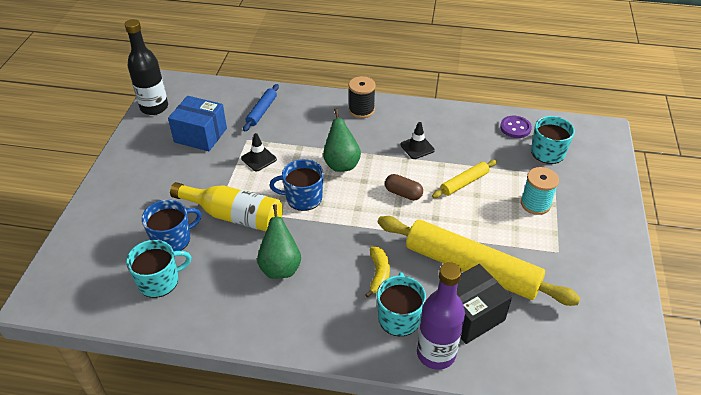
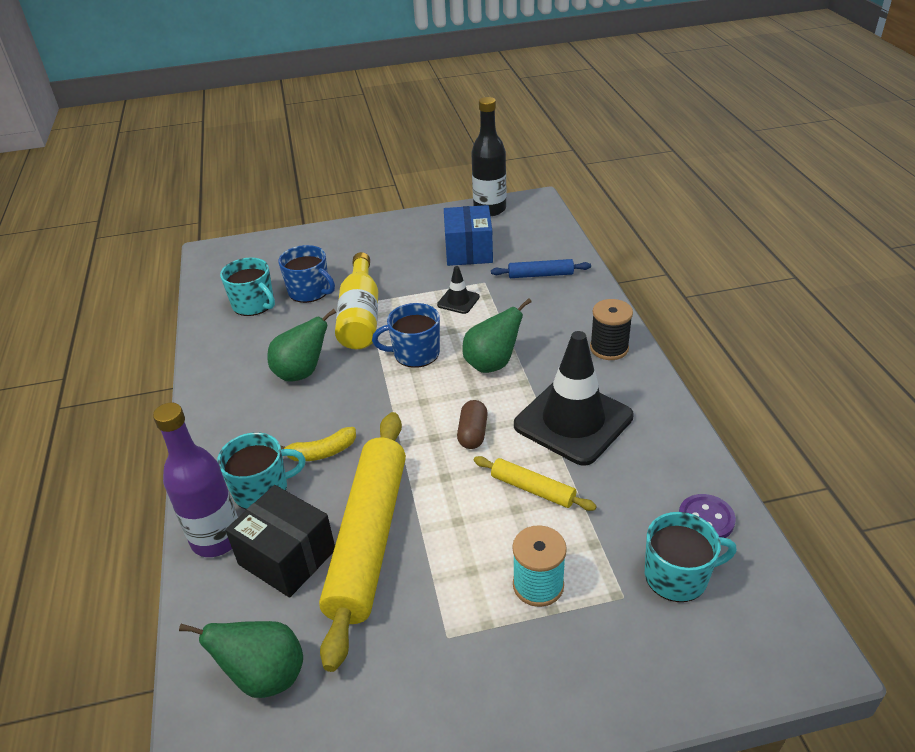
camera: 70 degrees right, 5 degrees down
blue mug [269,159,324,211] -> blue mug turned 75 degrees counterclockwise [372,303,440,368]
black traffic cone [400,122,435,159] -> black traffic cone [514,331,634,466], size x2.26
none -> green pear [179,621,303,698]

